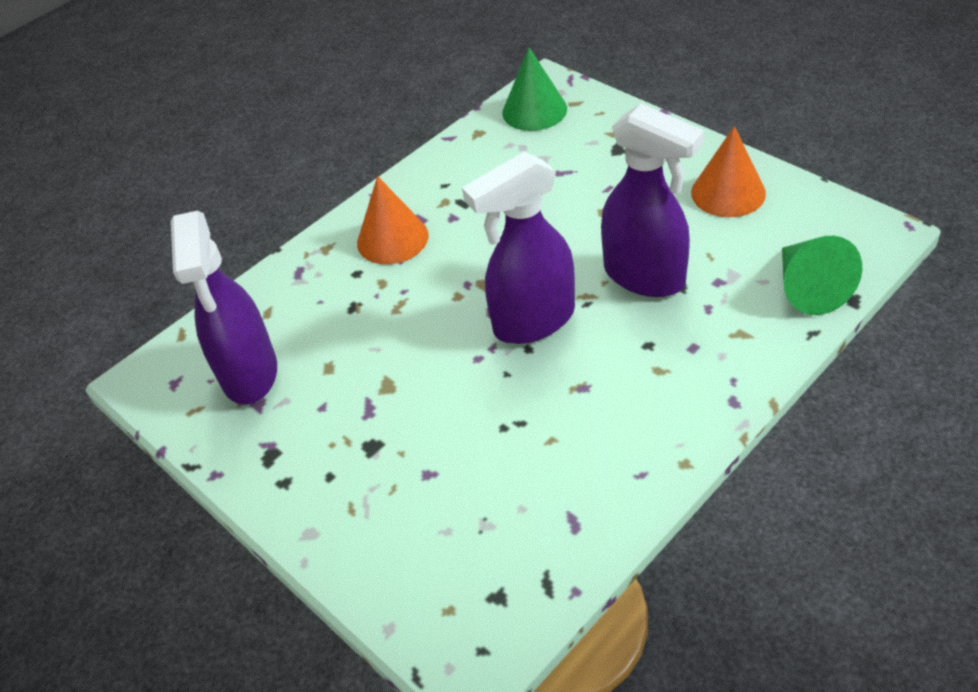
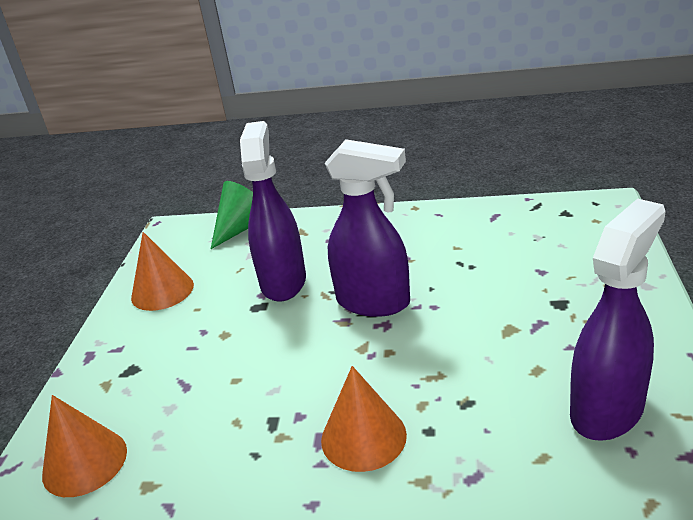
camera: 130 degrees left, 15 degrees down
green cone [502,47,567,131] -> orange cone [42,395,127,497]

